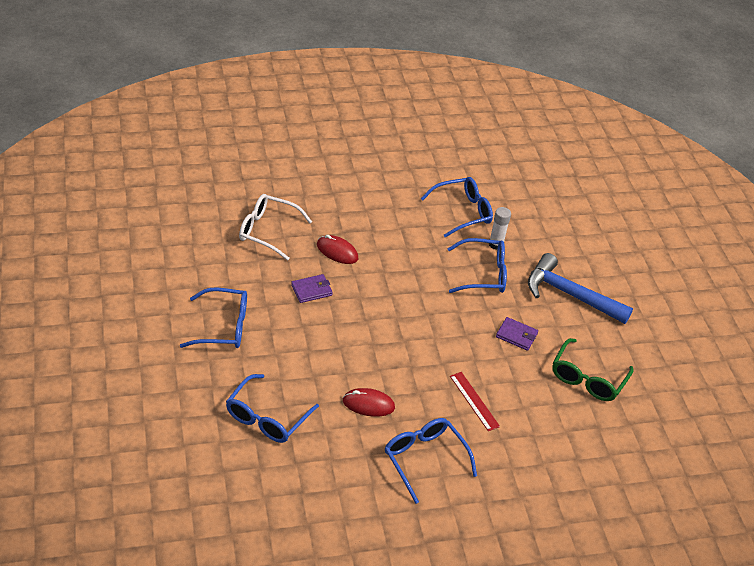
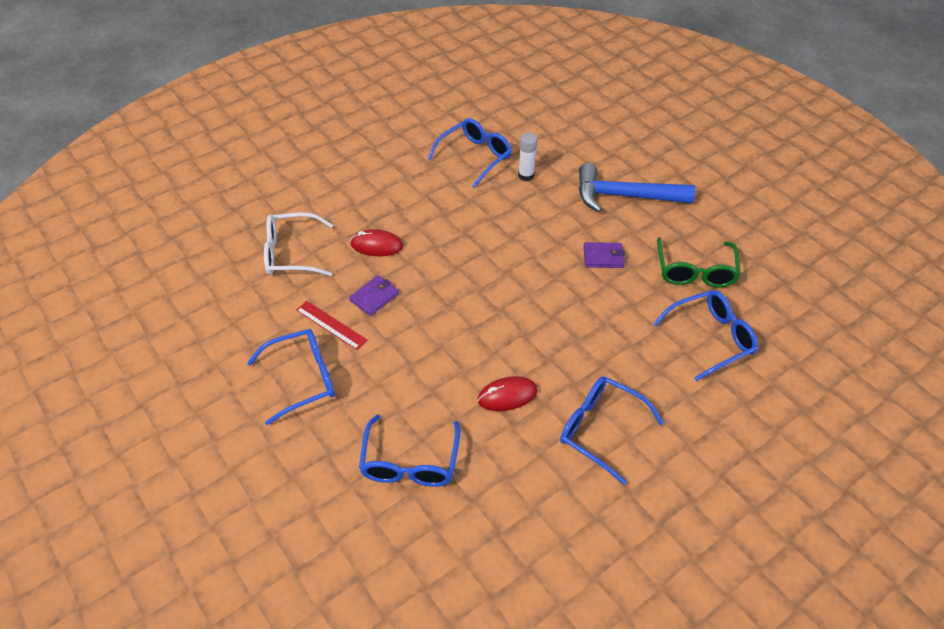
camera: 20 degrees left, 5 degrees up
blue glasses [448,238,507,293] -> blue glasses moved to [653,290,758,381]
red ruler [450,372,500,431] -> red ruler moved to [296,301,368,350]

